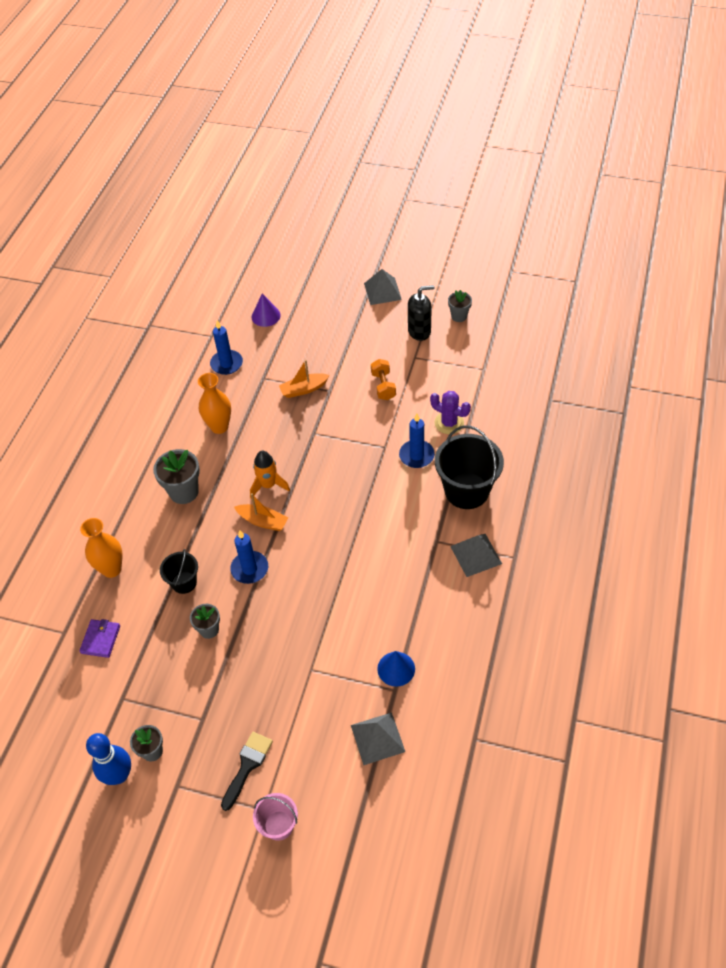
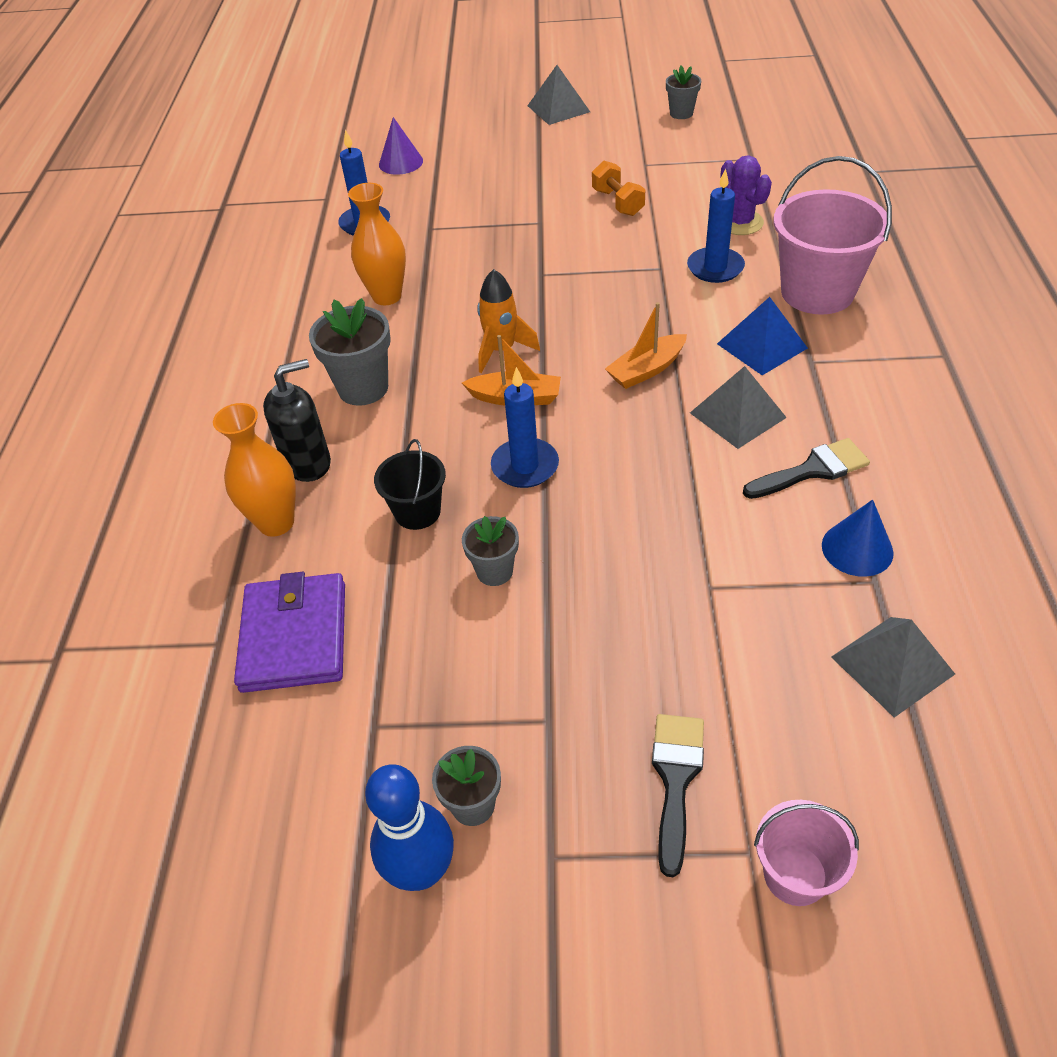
camera: 15 degrees left, 5 degrees down
purple wallet [79,619,120,658] -> purple wallet [234,572,345,693], size x1.69
orange boat [279,360,330,398] -> orange boat moved to [605,302,687,389]
black soap dispenser [408,285,434,341] -> black soap dispenser moved to [263,359,331,482]
purple cactus [430,391,471,434] -> purple cactus turned 45 degrees clockwise [720,155,772,235]
black bucket [435,425,504,509] -> pink bucket [773,156,892,315]
grey pyramid [450,534,502,577] -> grey pyramid moved to [690,366,787,449]
none -> blue pyramid [717,297,808,375]
none -> black brush [743,438,870,499]

